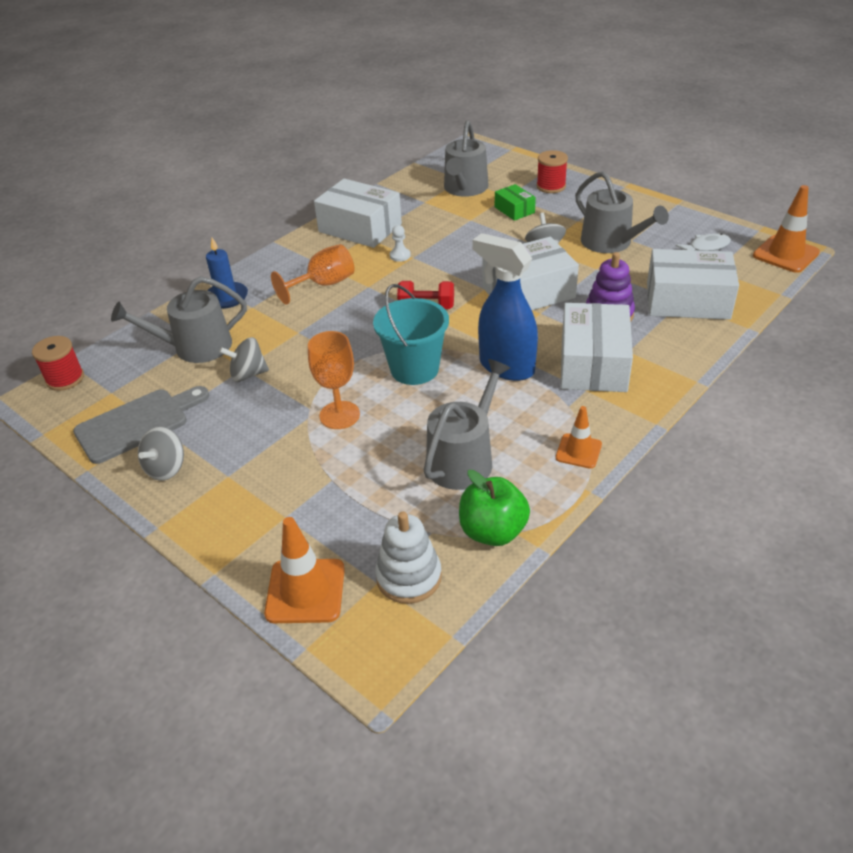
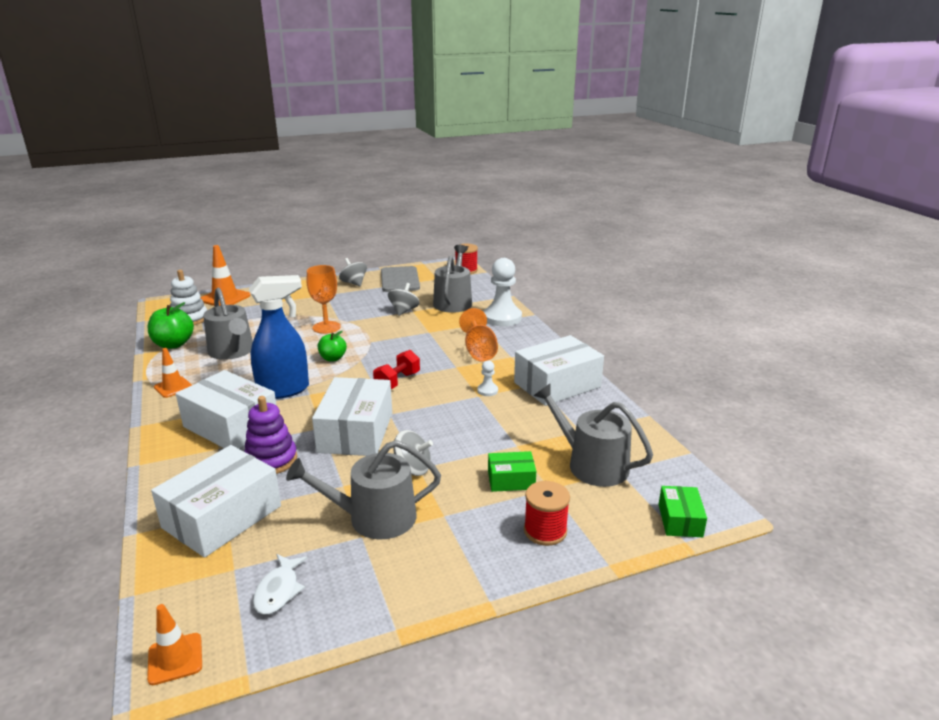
camera: 115 degrees right, 15 degrees down
blue candle [206,238,248,309] -> white pawn [483,258,522,326]
turquoise bucket [373,284,449,385] -> green apple [318,331,347,361]
orange traffic cone [753,185,820,273] -> orange traffic cone [147,604,202,685], size x0.62
none -> green box [659,486,707,537]

